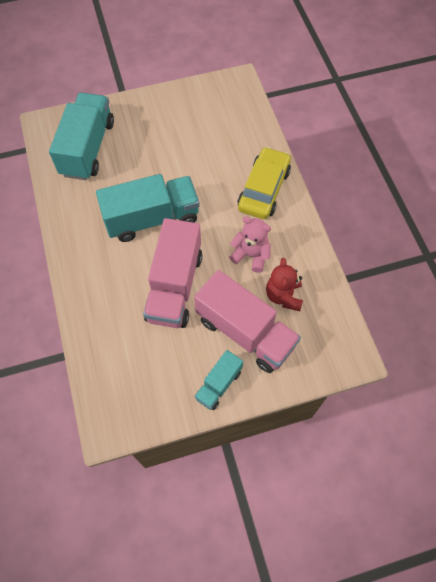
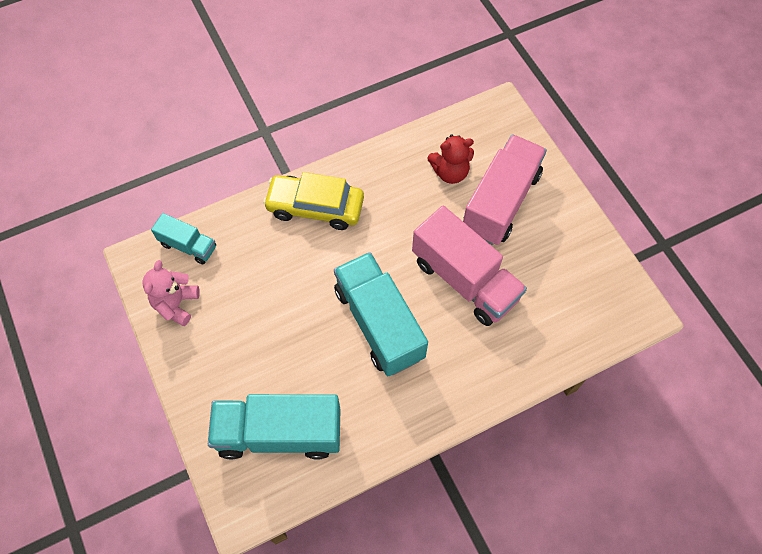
camera: 100 degrees left, 0 degrees up
pink truck [143,218,202,328] -> pink truck turned 45 degrees clockwise [412,206,527,326]
turquoise truck [194,350,243,410] -> turquoise truck moved to [151,213,216,264]
pink teddy bear [229,217,271,273] -> pink teddy bear moved to [142,260,200,326]

